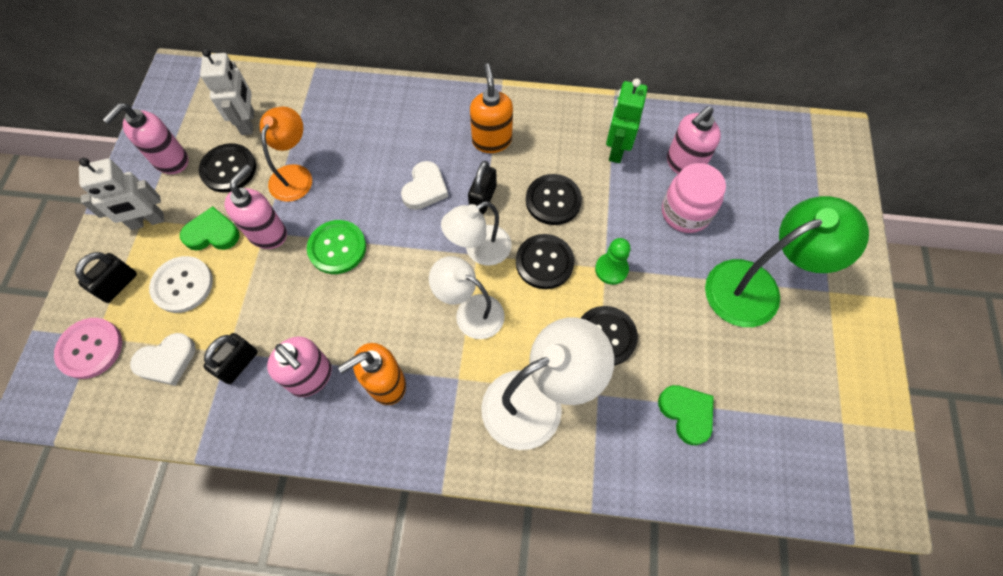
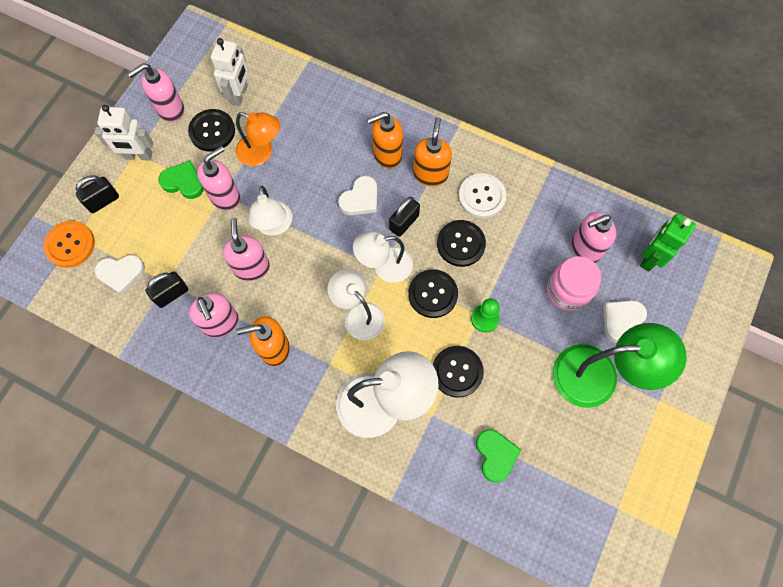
camera: 20 degrees right, 5 degrees up
pink button [54,318,122,379] -> orange button [43,221,95,268]
white button [149,256,213,313] -> white button moved to [459,173,506,218]
orange lamp [260,106,312,202] -> orange lamp turned 75 degrees clockwise [236,112,280,166]
green button [307,220,366,274] -> white lamp [248,186,292,236]
green robot [606,78,648,163] -> green robot moved to [640,214,696,272]
none -> pink soap dispenser [222,218,270,281]
none -> orange soap dispenser [367,112,403,169]
none -> white heart [603,300,647,343]

